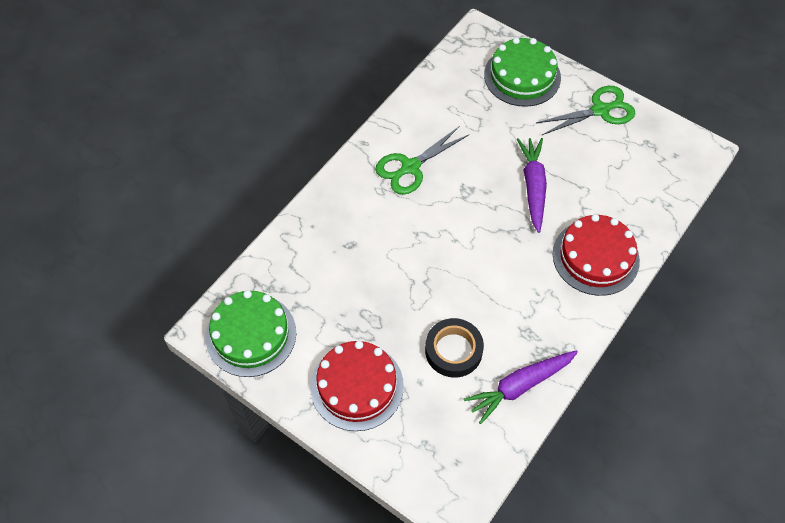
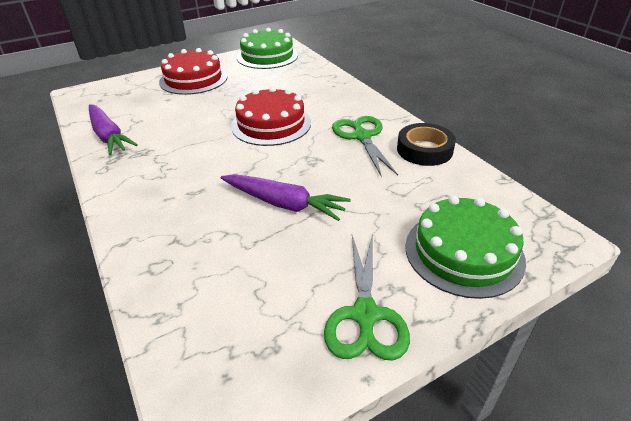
camera: 115 degrees right, 20 degrees down
black tape [425,318,484,377] -> black tape moved to [397,123,456,166]
purple carrot [464,350,578,424] -> purple carrot turned 150 degrees clockwise [89,104,138,155]
red cake [553,214,640,296] -> red cake moved to [231,86,311,146]

